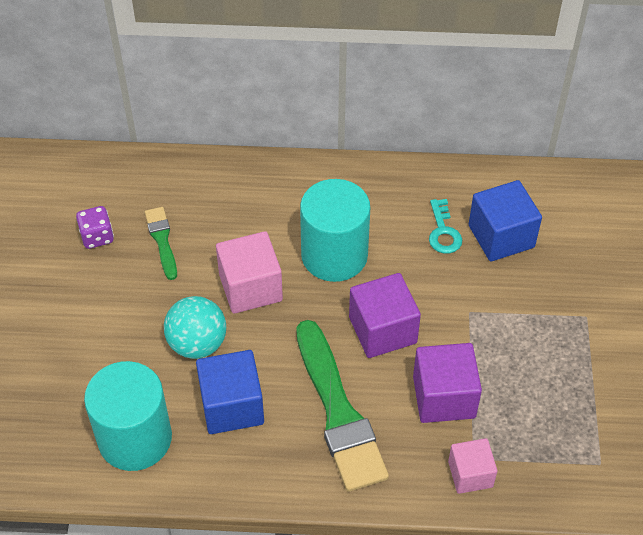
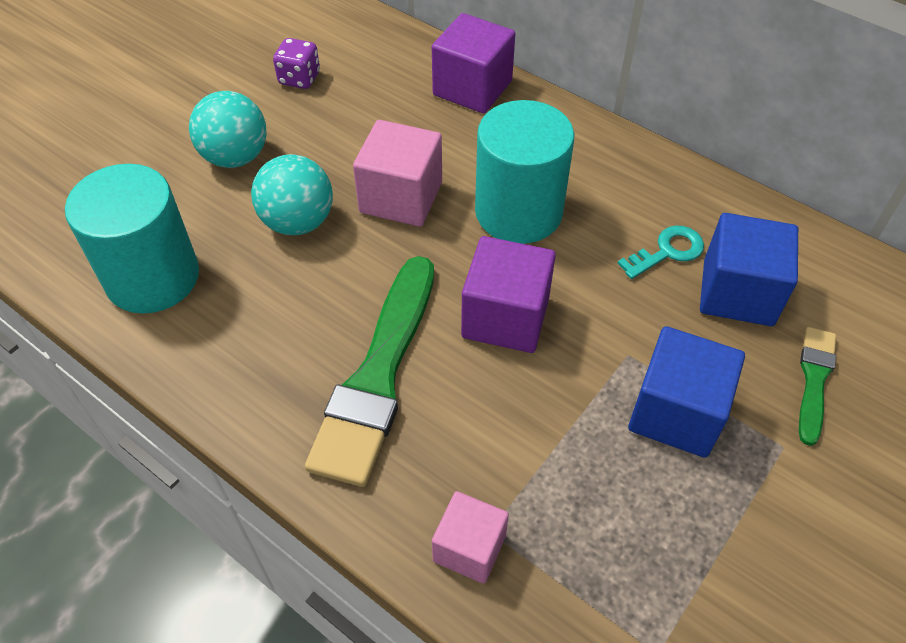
camera: 35 degrees right, 0 degrees up
green brush [145,207,177,280] -> green brush moved to [799,327,836,446]
blue cube [196,350,264,434] -> blue cube moved to [628,326,745,458]
purple cube [413,343,482,423] -> purple cube moved to [432,13,515,114]
turquoise key [429,199,462,254] -> turquoise key turned 150 degrees counterclockwise [617,226,704,279]
none -> turquoise ball [189,91,267,168]

